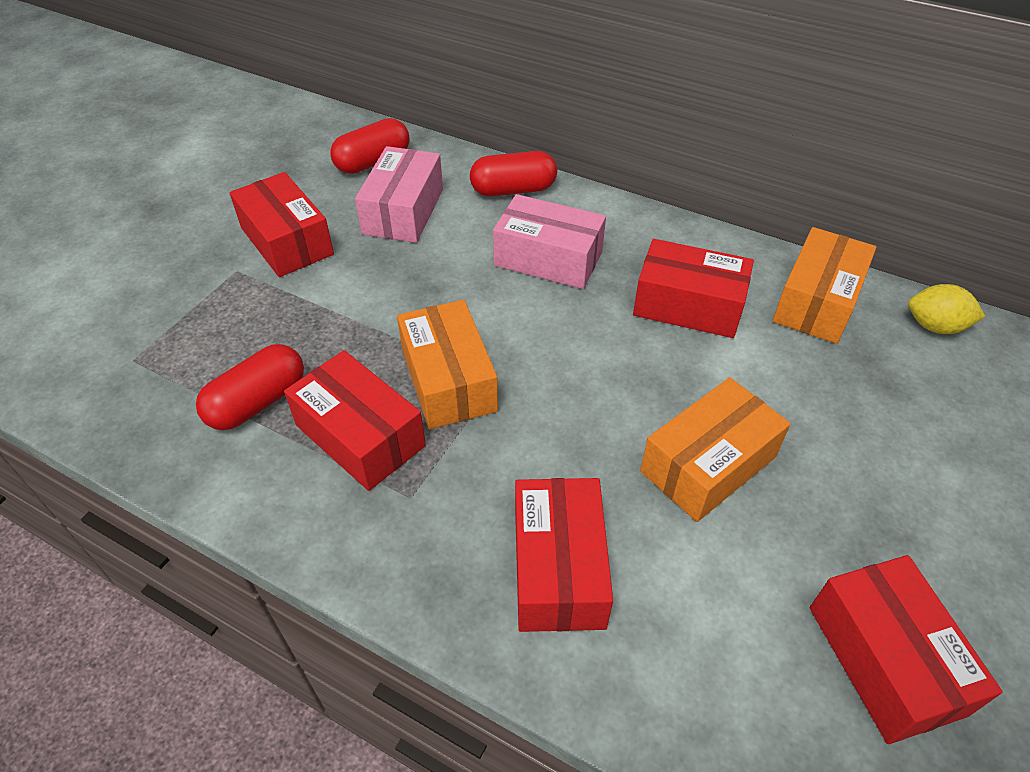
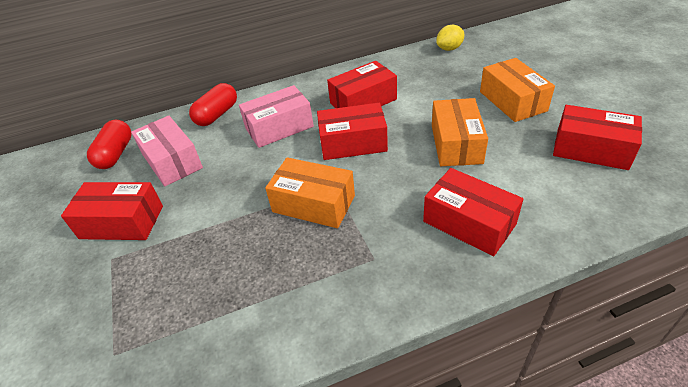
camera: 45 degrees left, 5 degrees down
red capsule [196,344,304,430] -> none
red box [284,350,426,491] -> red box moved to [317,103,388,160]
orange box [772,227,876,344] -> orange box moved to [480,58,555,122]

